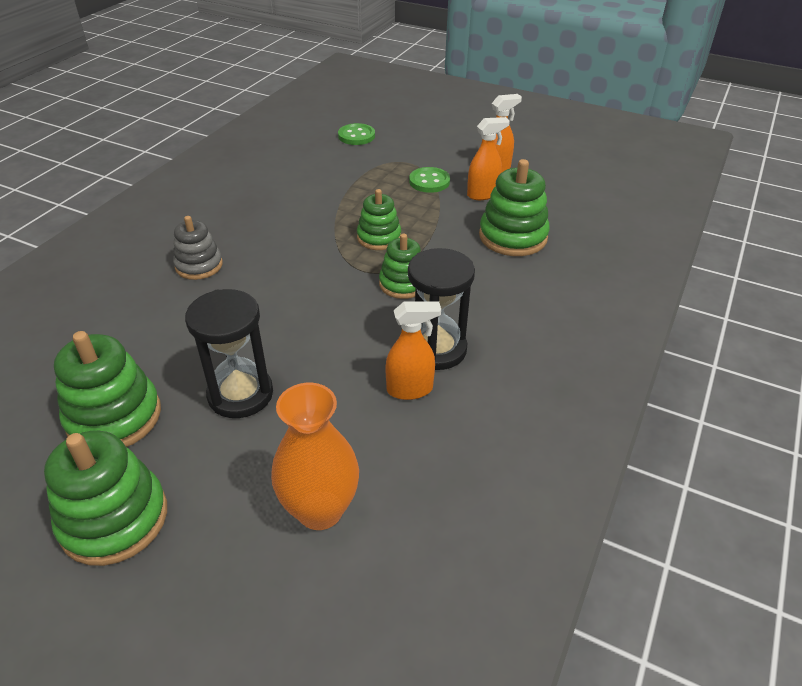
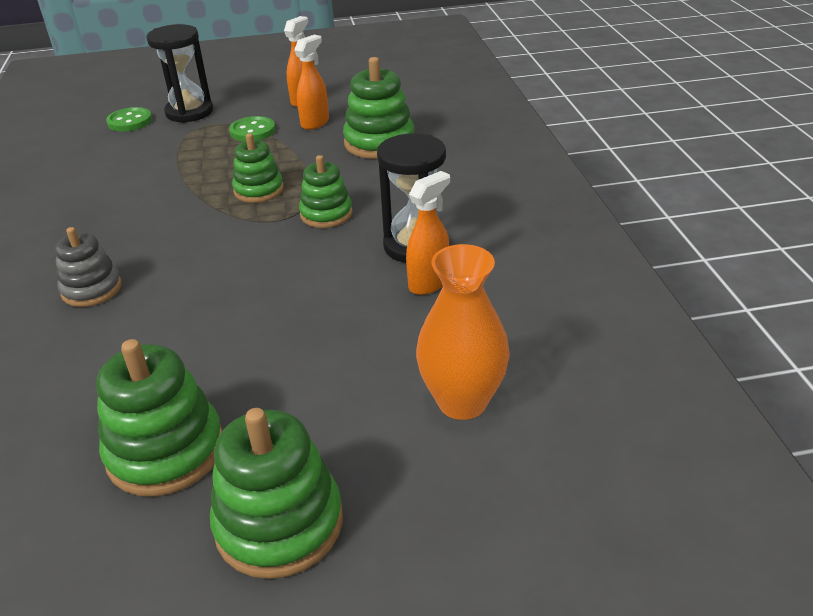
camera: 35 degrees left, 5 degrees down
black hourglass [185,289,273,418] -> black hourglass moved to [146,24,213,123]

